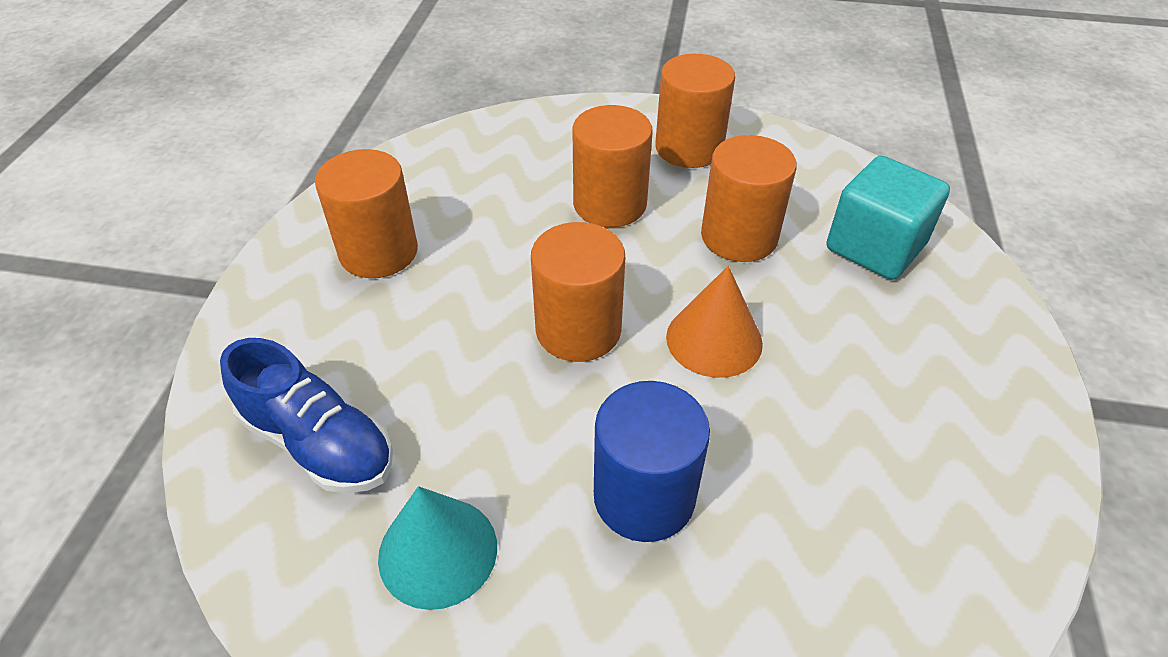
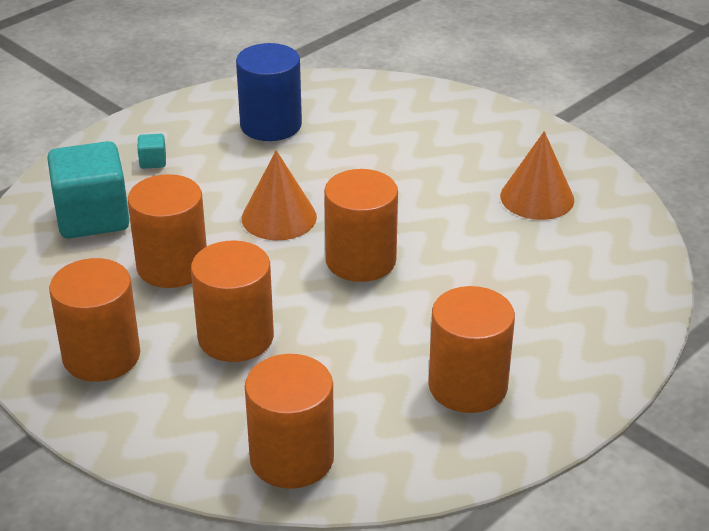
camera: 145 degrees left, 10 degrees down
blue shoe [220,338,393,493] -> none
turquoise cone [378,486,497,610] -> orange cone [500,131,574,220]
blue cylinder [594,381,710,542] -> blue cylinder moved to [236,43,302,141]
none -> turquoise cube [137,134,166,169]
none -> orange cylinder [245,354,334,489]

